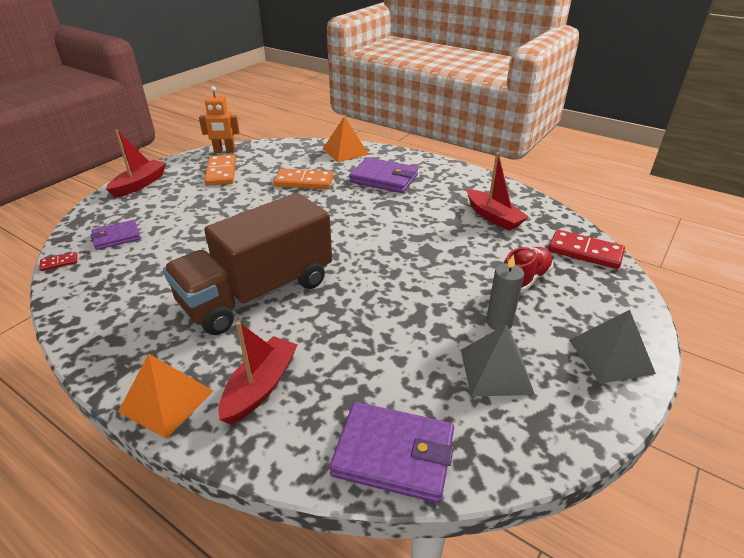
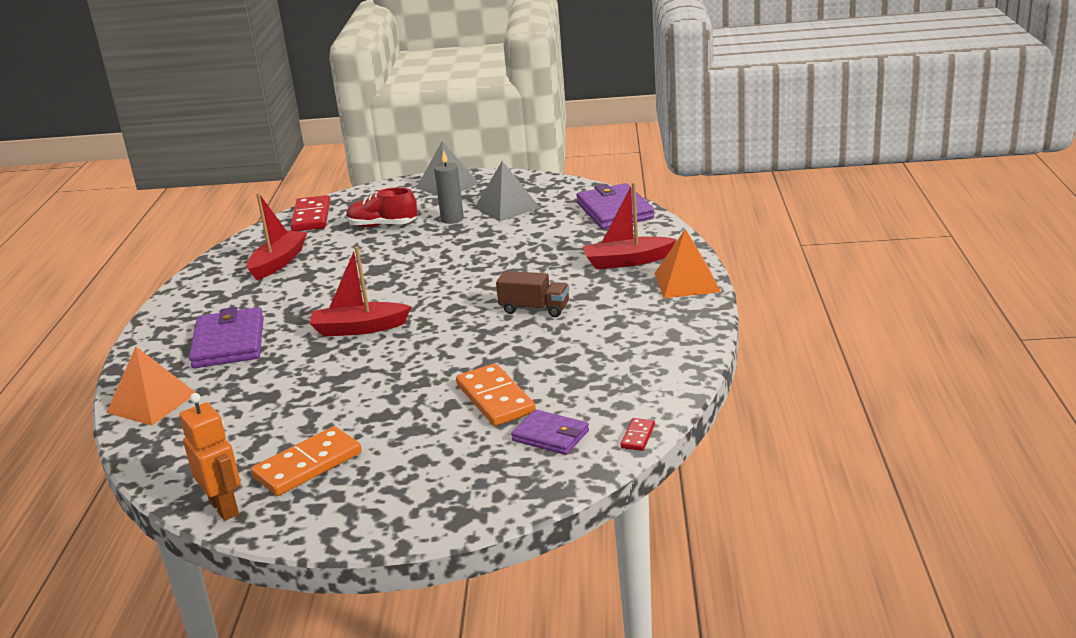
camera: 120 degrees left, 10 degrees down
red domino [39,252,77,271] -> red domino turned 75 degrees clockwise [621,418,655,451]
red boat [106,129,166,198] -> red boat moved to [310,246,412,337]
brown truck [163,193,332,335] -> brown truck [496,271,569,317], size x0.41
orange domino [274,168,333,189] -> orange domino moved to [456,363,536,426]

